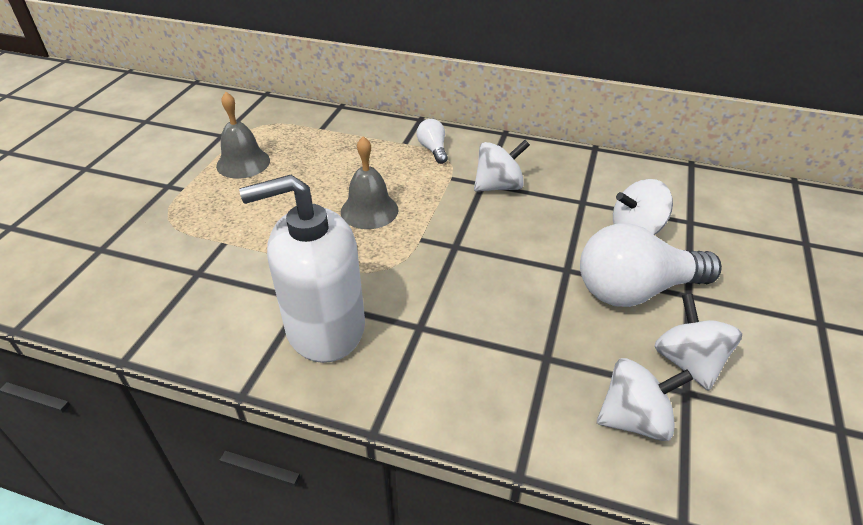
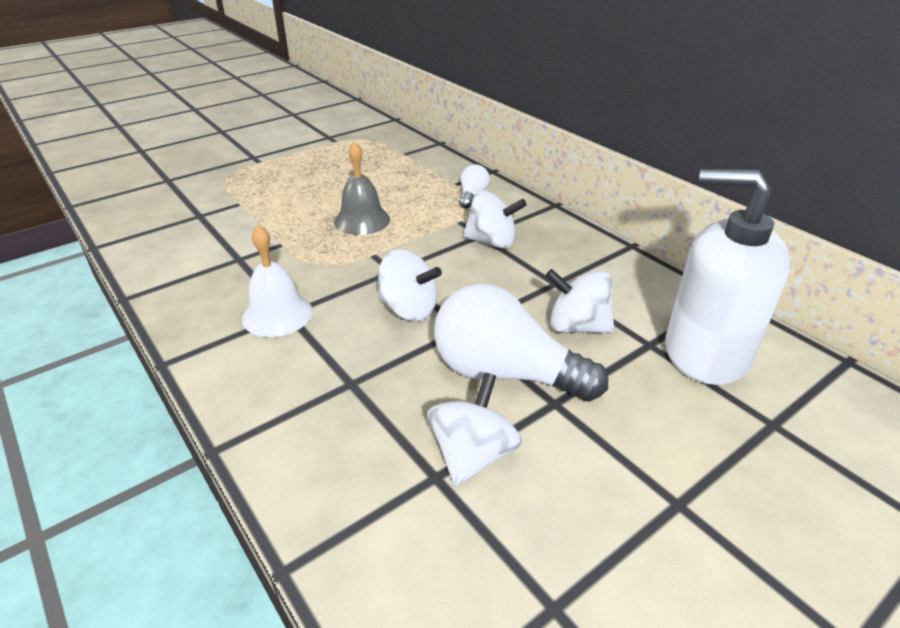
camera: 35 degrees right, 5 degrees down
grey bell [216,92,270,179] -> none
white soap dispenser [239,175,365,363] -> white soap dispenser moved to [665,169,790,385]
white spinning top [597,358,693,441] -> white spinning top moved to [378,249,442,321]
none -> white bell [242,225,313,337]

